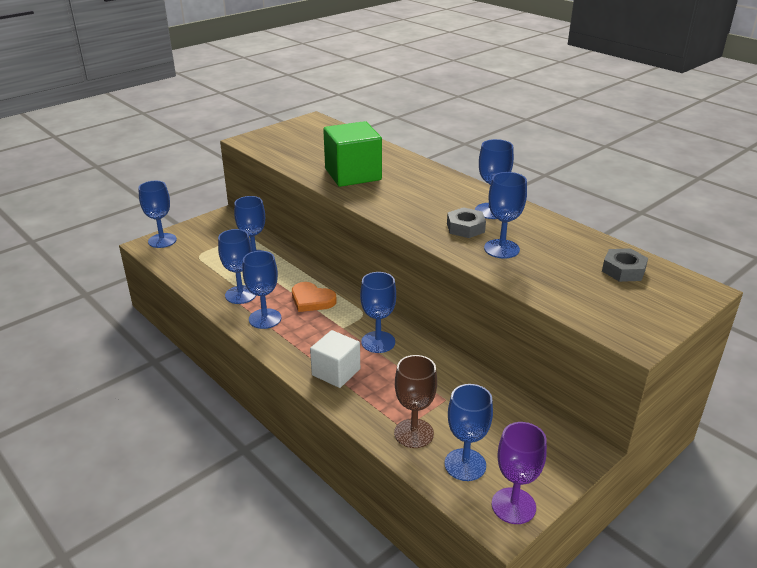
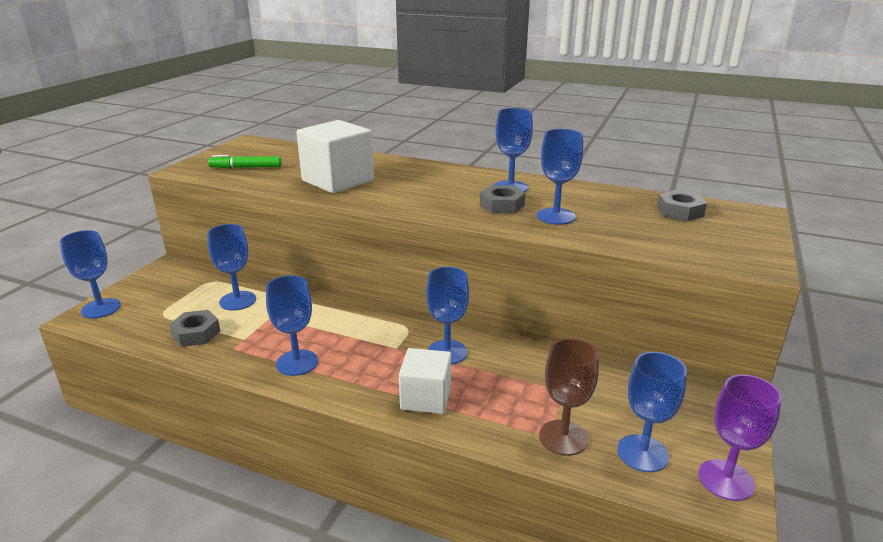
camera: 25 degrees left, 5 degrees down
blue goblet [218,229,256,304] -> none
orange heart [292,282,337,312] -> none
green cube [323,121,382,187] -> white cube [296,120,374,193]
none -> grey nut [169,310,220,347]
none -> green marker [208,155,281,168]

